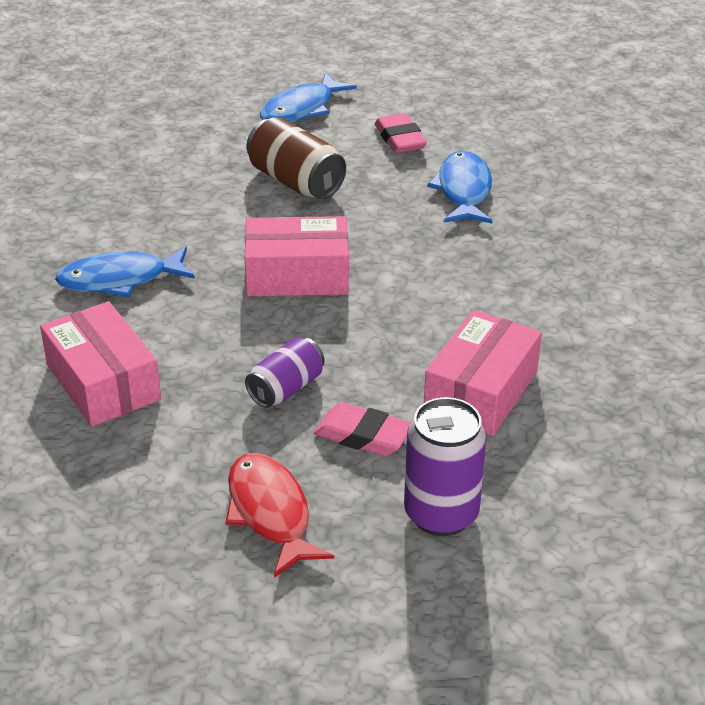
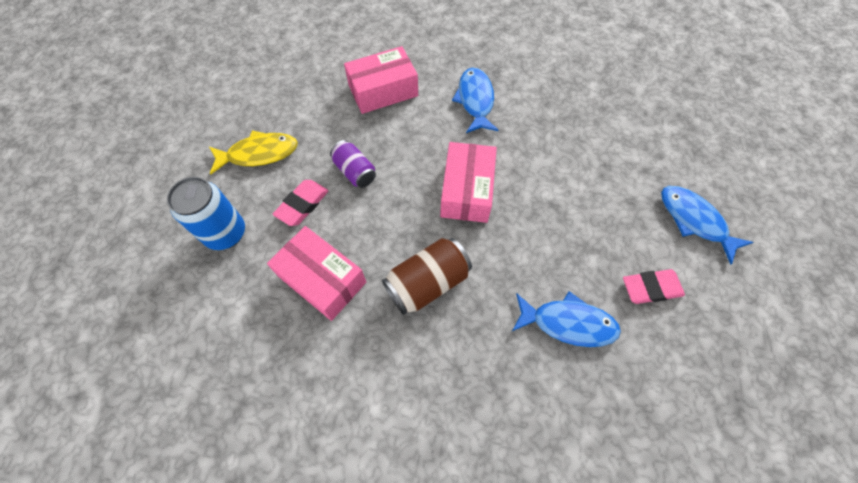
camera: 100 degrees right, 25 degrees up
red fish [225,453,334,578] -> yellow fish [209,130,298,174]
brown can [246,117,346,200] -> brown can moved to [382,238,472,315]
purple can [404,397,487,536] -> blue can [167,177,245,250]

